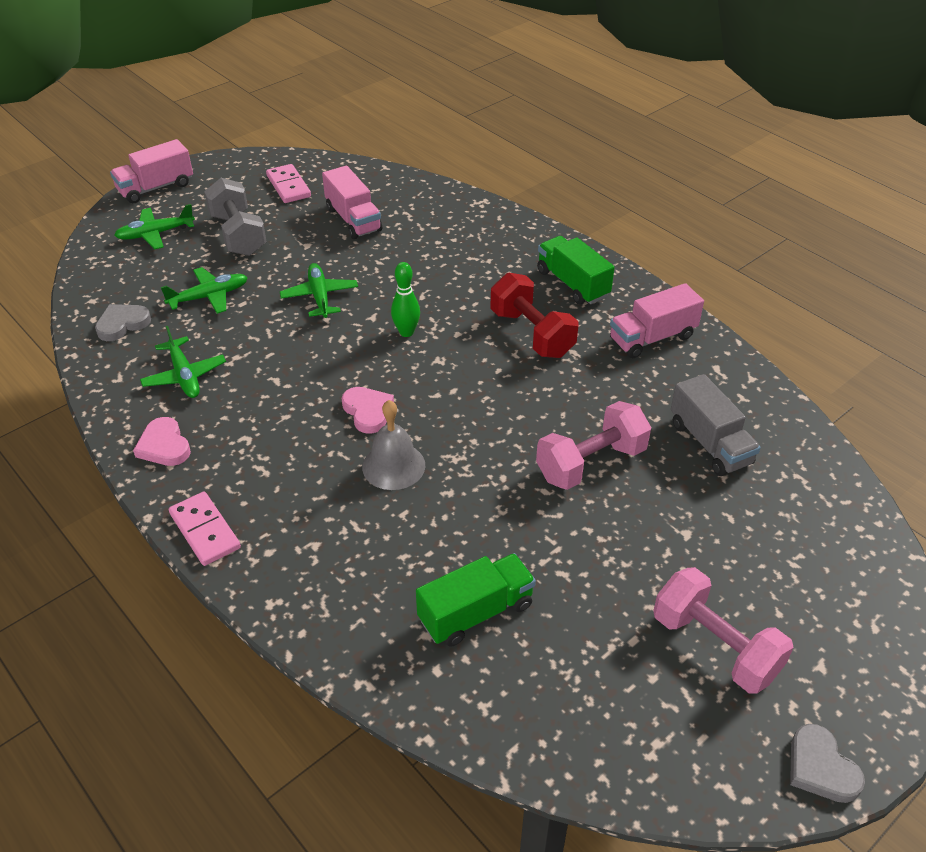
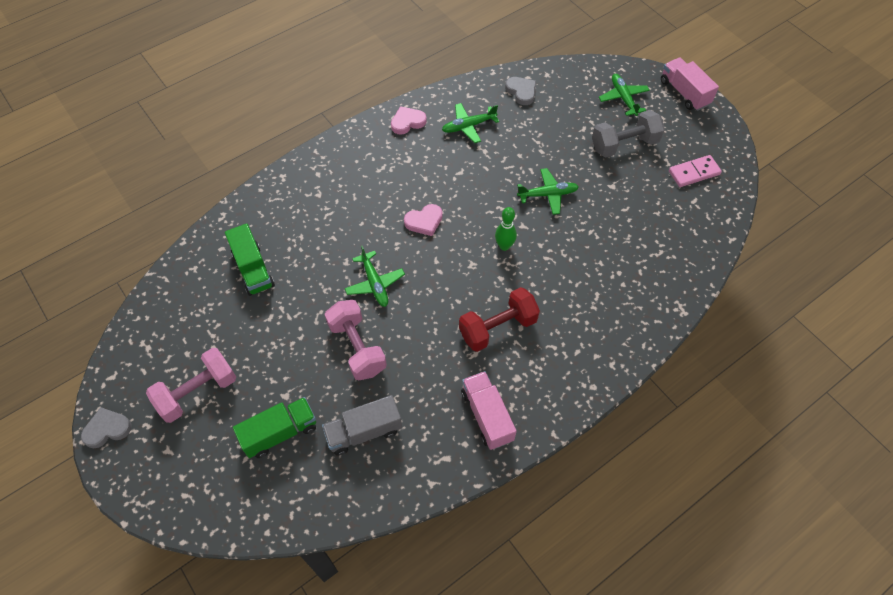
camera: 95 degrees right, 15 degrees up
green plane [161,267,248,314] -> green plane moved to [345,246,405,307]
pink domino [169,491,241,566] -> none
pink truck [322,166,382,239] -> none
grey bell [362,400,425,490] -> none
green truck [537,236,615,304] -> green truck moved to [233,397,316,458]

